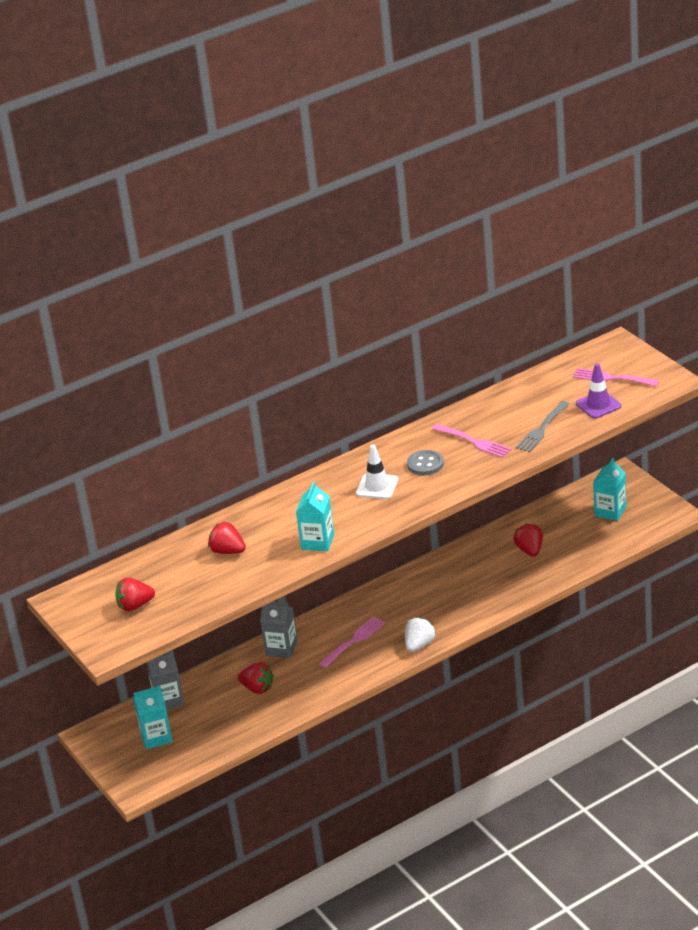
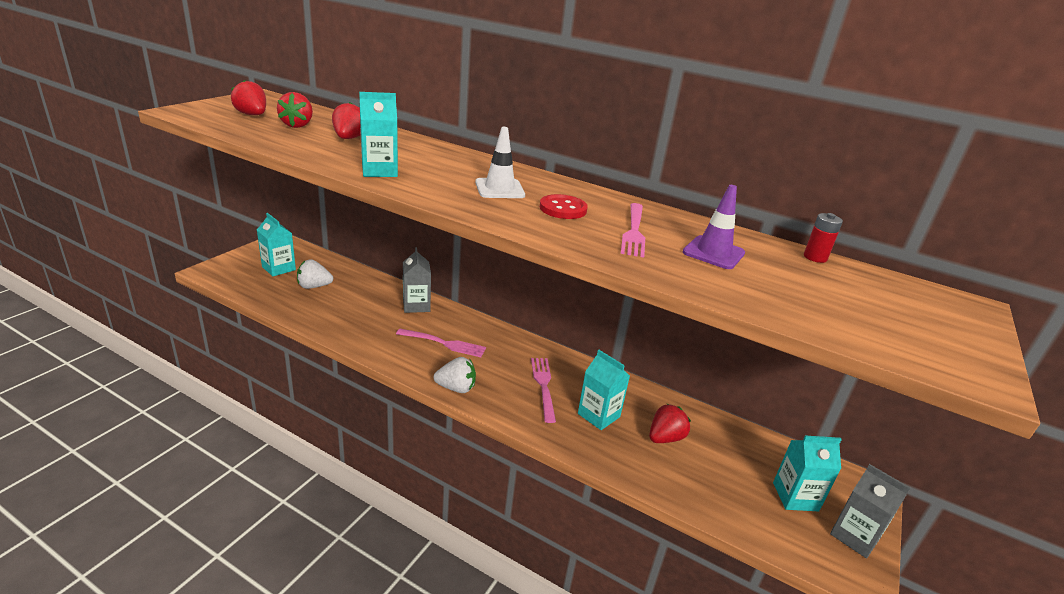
camera: 55 degrees right, 5 degrees down
grey carton [146,650,184,710] -> grey carton moved to [830,464,910,558]
red strawberry [238,662,274,694] -> red strawberry moved to [277,92,313,128]
grey button [407,450,444,475] -> red button [540,194,588,219]
grey fork [516,401,569,452] -> none
pink fork [573,368,659,387] -> pink fork moved to [531,358,556,423]
purple traffic cone [576,363,621,419] -> purple traffic cone moved to [683,185,745,269]
none -> white strawberry [297,259,333,289]
none -> turquoise carton [578,350,630,430]
none -> red battery [804,213,843,263]

